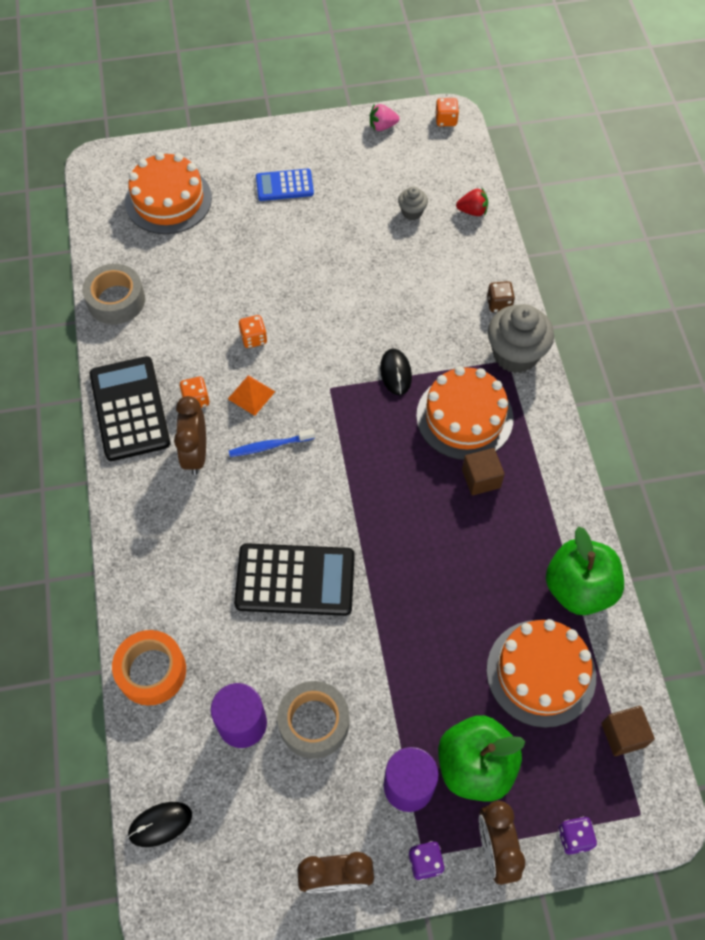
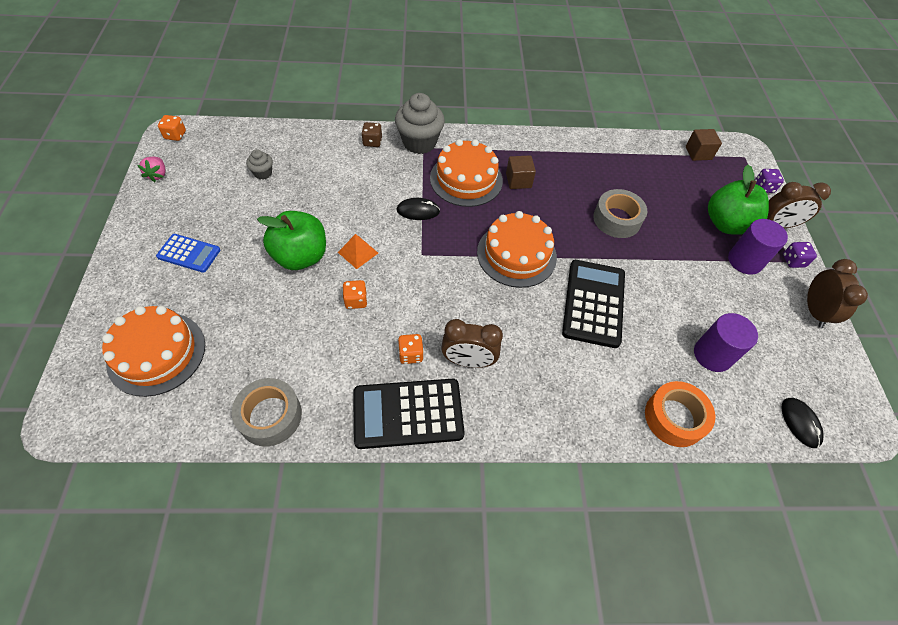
camera: 85 degrees left, 5 degrees down
orange pyramid [228,375,275,416] -> orange pyramid moved to [338,234,378,269]
blue toothbrush [229,429,315,457] -> none
blue calculator [256,169,314,201] -> blue calculator turned 75 degrees counterclockwise [156,234,220,273]
grey tape [277,681,349,759] -> grey tape moved to [593,189,647,238]
red strawberry [456,188,488,216] -> none
orange cake [487,619,596,728] -> orange cake moved to [477,211,557,288]
green apple [546,526,624,615] -> green apple moved to [257,211,326,270]

